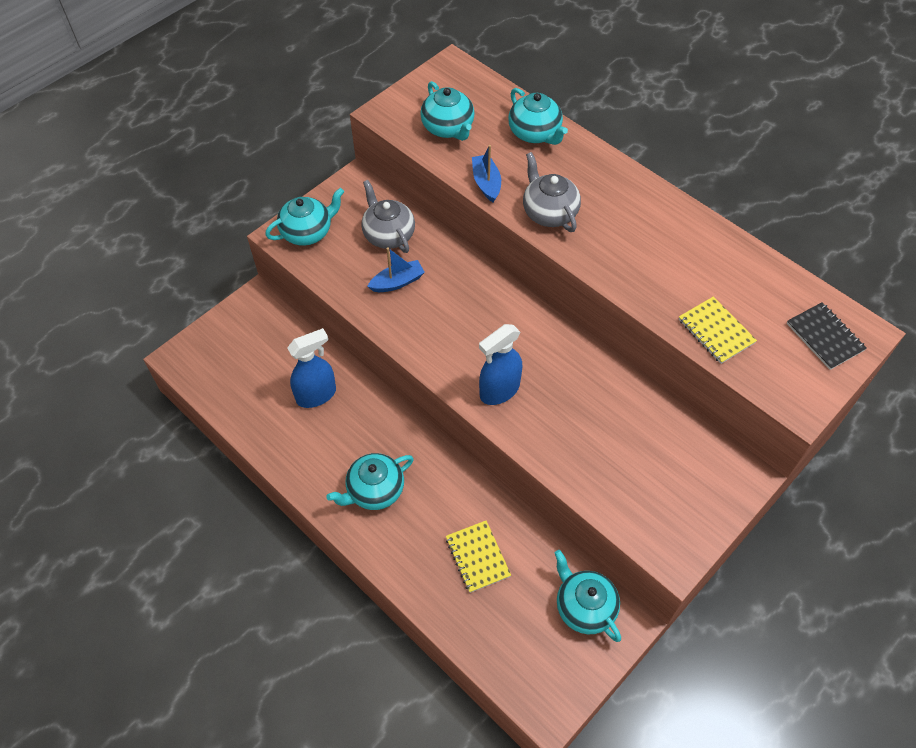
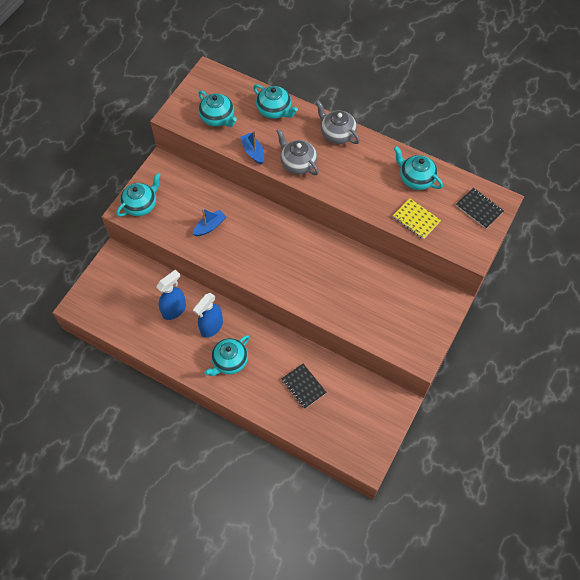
camera: 15 degrees left, 5 degrees up
grey teapot [361,180,415,253] -> grey teapot moved to [316,100,360,144]
yellow notebook [446,521,511,593] -> black notebook [282,364,327,409]
blue spray bottle [479,324,522,405] -> blue spray bottle moved to [193,293,223,338]
turquoise teapot [555,550,621,642] -> turquoise teapot moved to [394,146,443,190]

